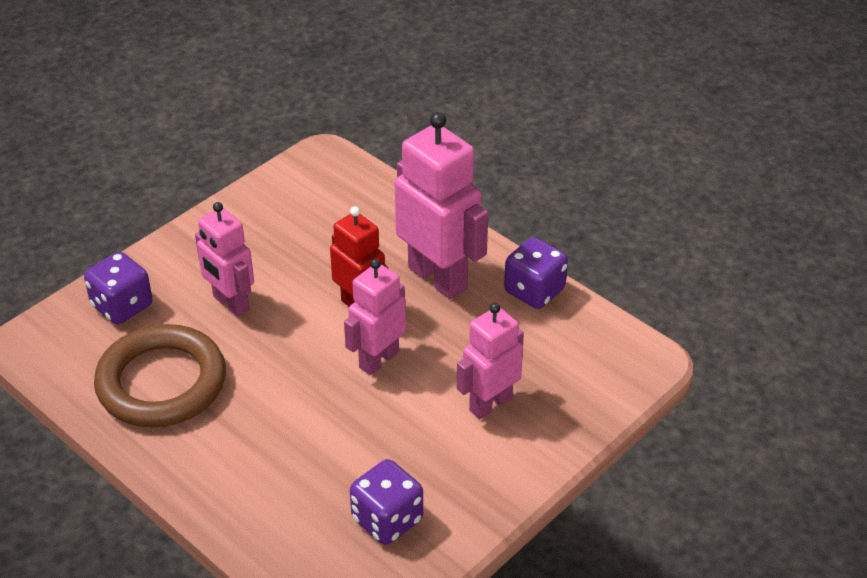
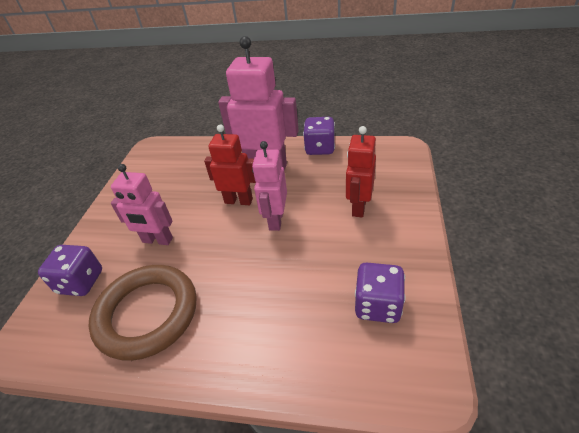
camera: 30 degrees left, 0 degrees up
pink robot [457,303,524,419] -> red robot [346,126,376,217]

